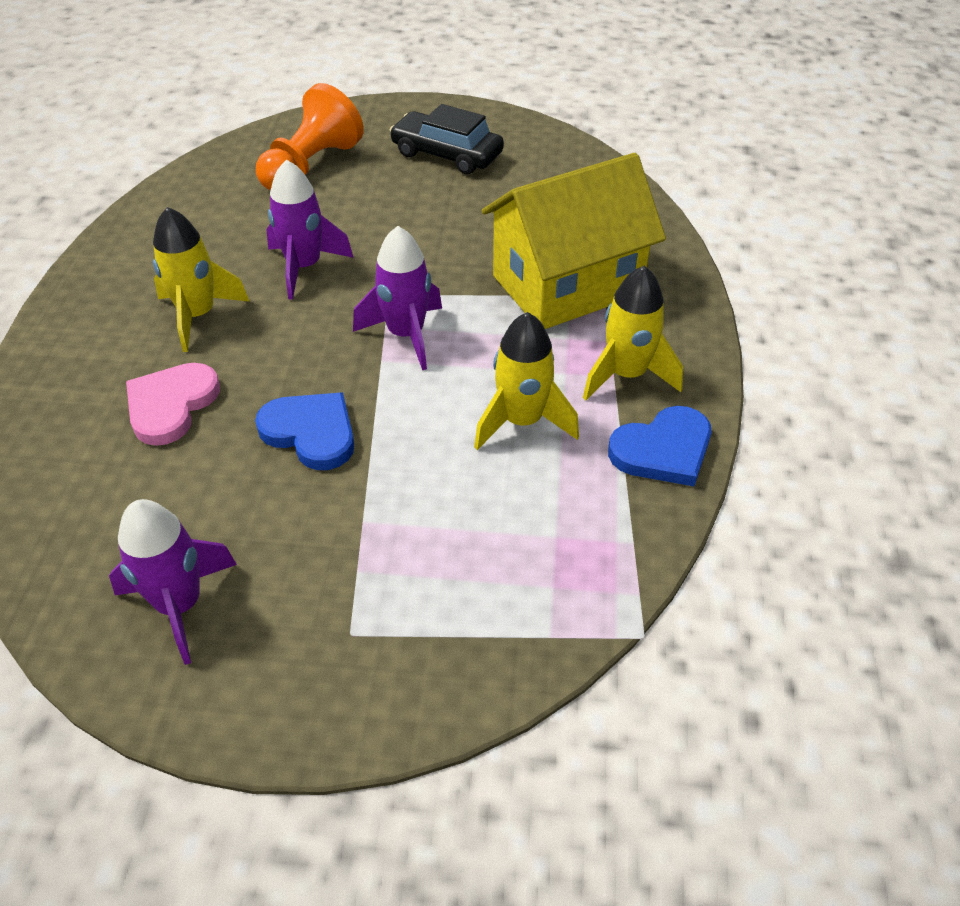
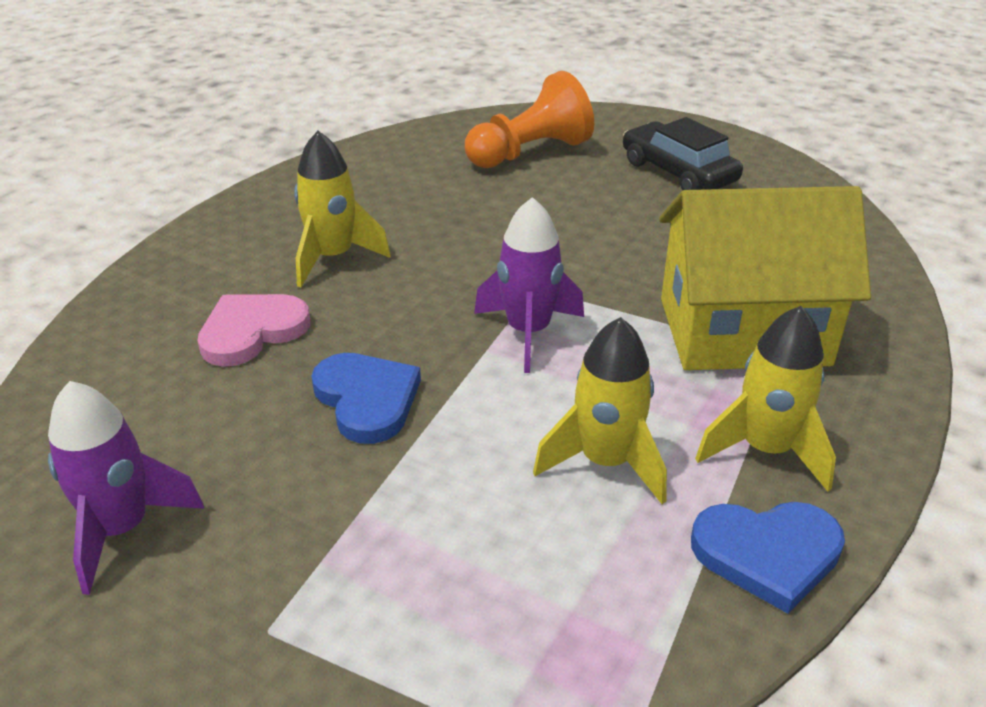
camera: 25 degrees right, 10 degrees down
purple rocket [266,160,354,300] -> none

